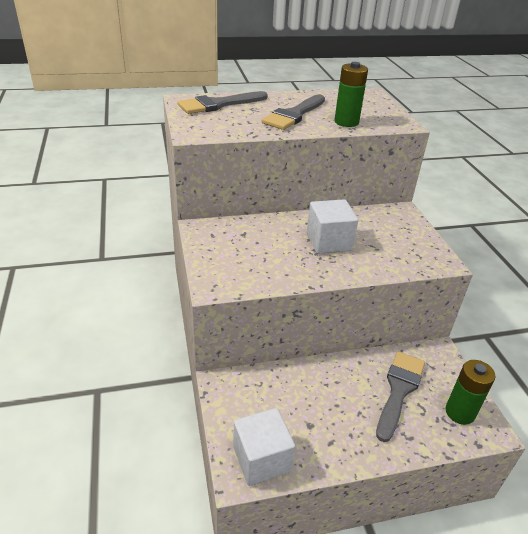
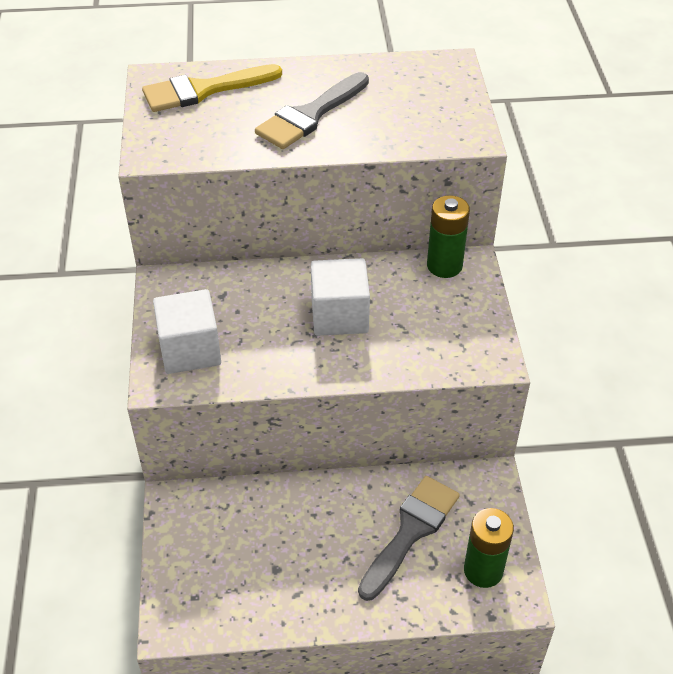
camera: 10 degrees right, 10 degrees up
grey brush [177,91,268,114] -> yellow brush [142,64,282,112]
white cube [233,408,296,486] -> white cube moved to [153,289,221,374]
green battery [334,62,368,127] -> green battery moved to [427,195,470,278]

